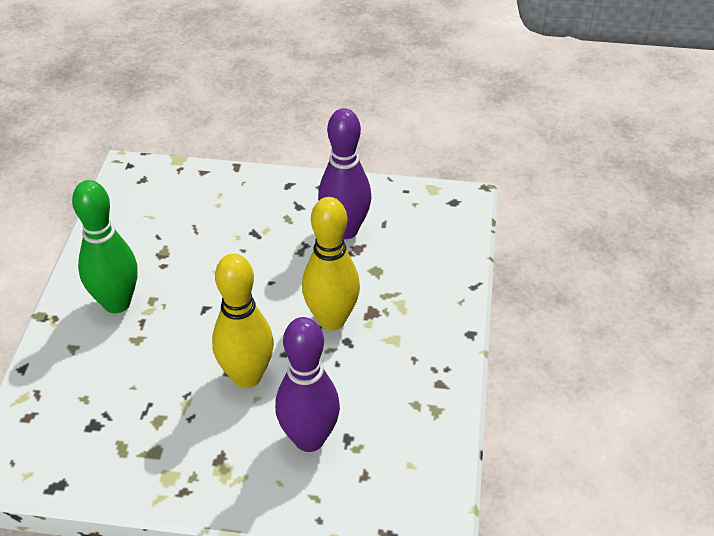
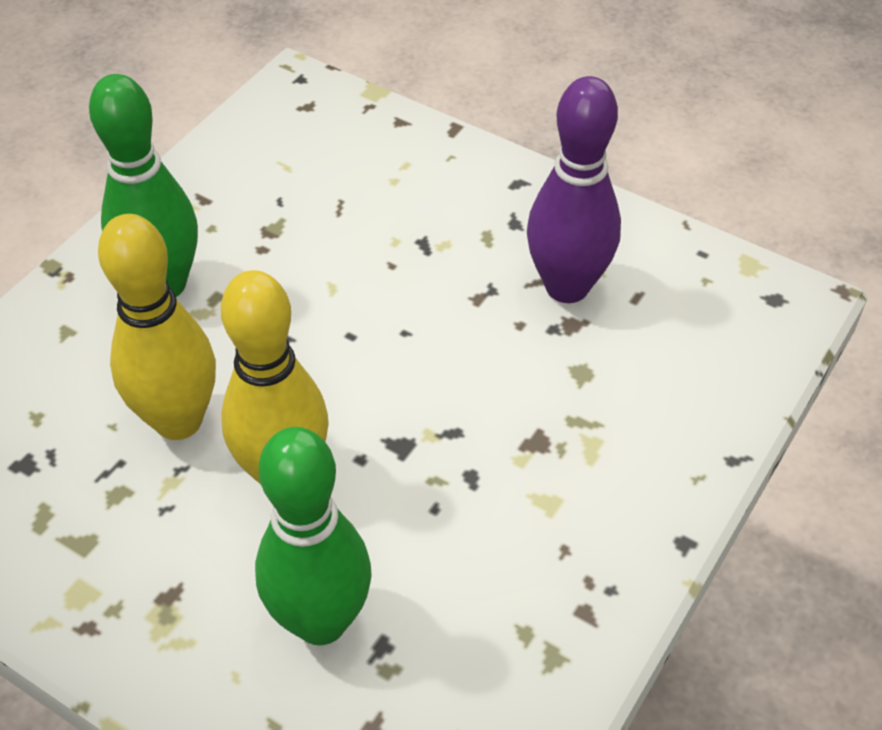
camera: 25 degrees right, 5 degrees up
purple bowling pin [275,317,340,452] -> green bowling pin [255,427,372,645]
yellow bowling pin [302,197,360,330] -> yellow bowling pin moved to [98,214,216,440]

